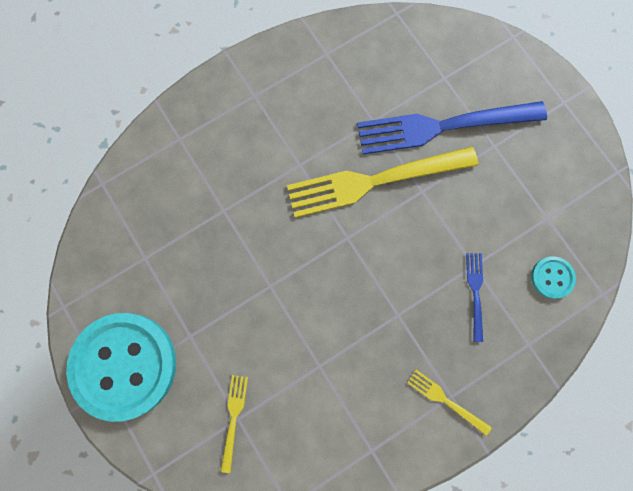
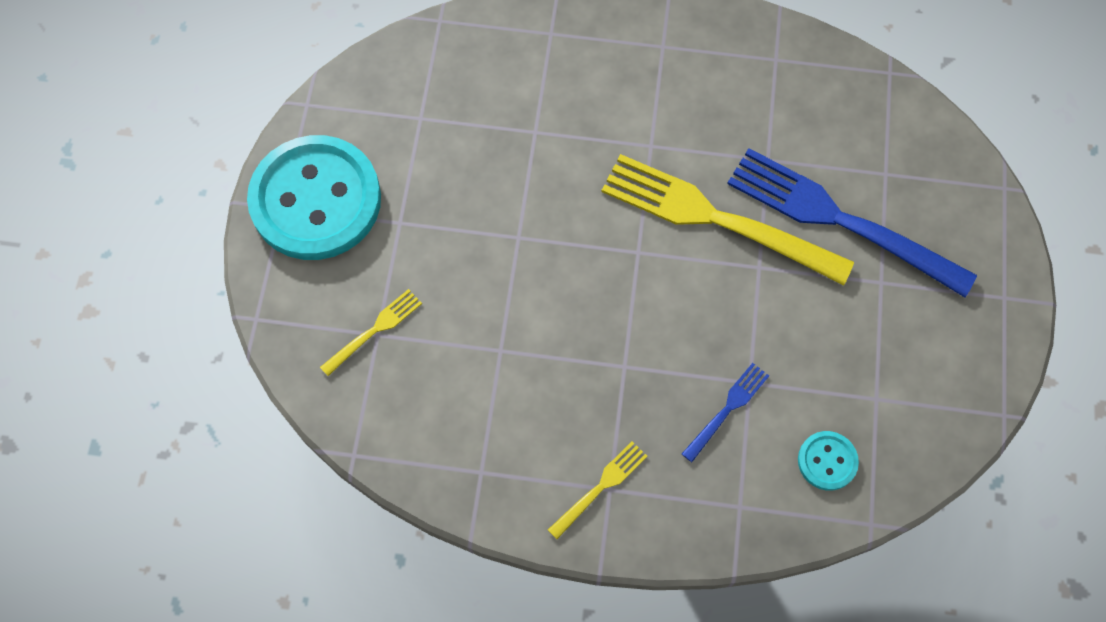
camera: 40 degrees right, 10 degrees down
yellow fork [407,369,492,436] -> yellow fork turned 60 degrees clockwise [548,441,648,539]

